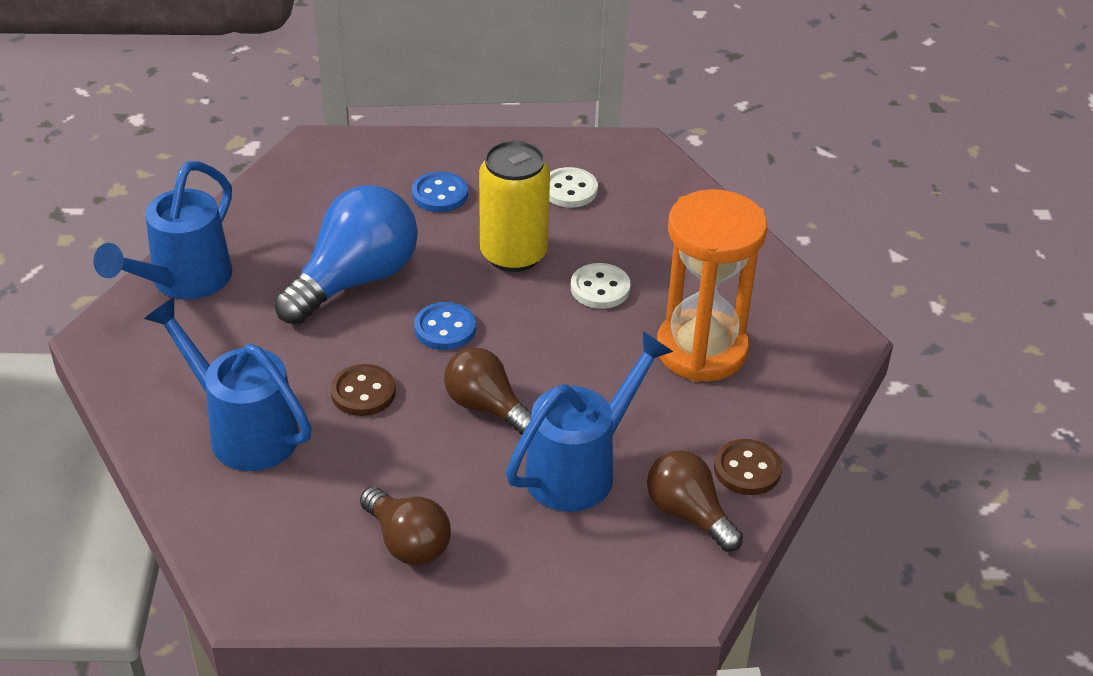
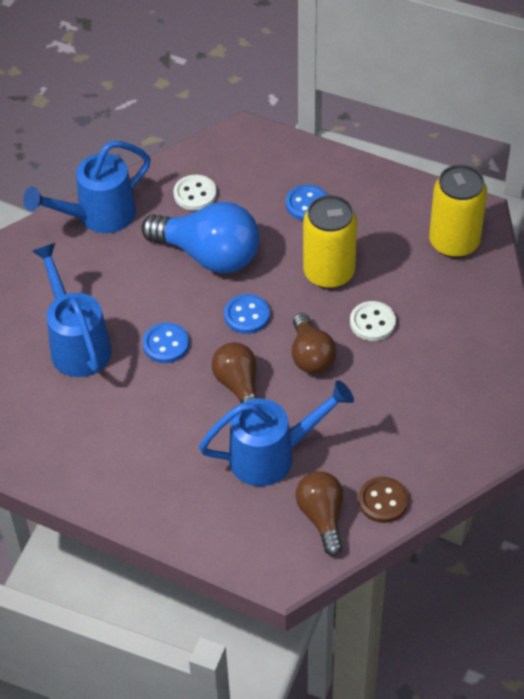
camera: 30 degrees right, 10 degrees up
blue light bulb [274,185,418,325] -> blue light bulb turned 45 degrees clockwise [141,202,260,273]
brown button [330,364,396,416] -> blue button [143,323,189,363]
brown light bulb [360,487,451,565] -> brown light bulb moved to [292,313,336,374]
white button [549,167,598,208] -> white button moved to [174,175,217,211]
orange hourglass [657,189,767,382] -> none
none -> yellow can [429,165,487,258]

